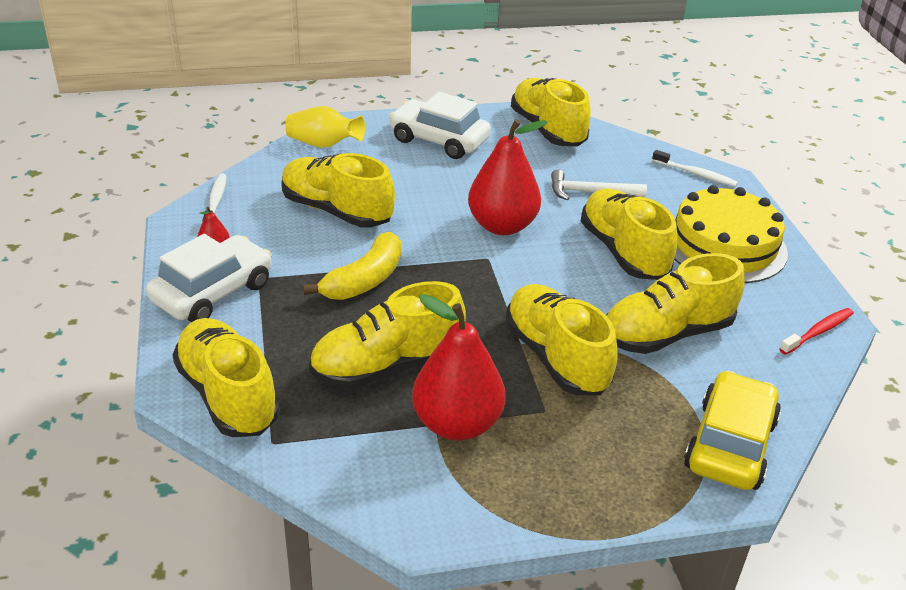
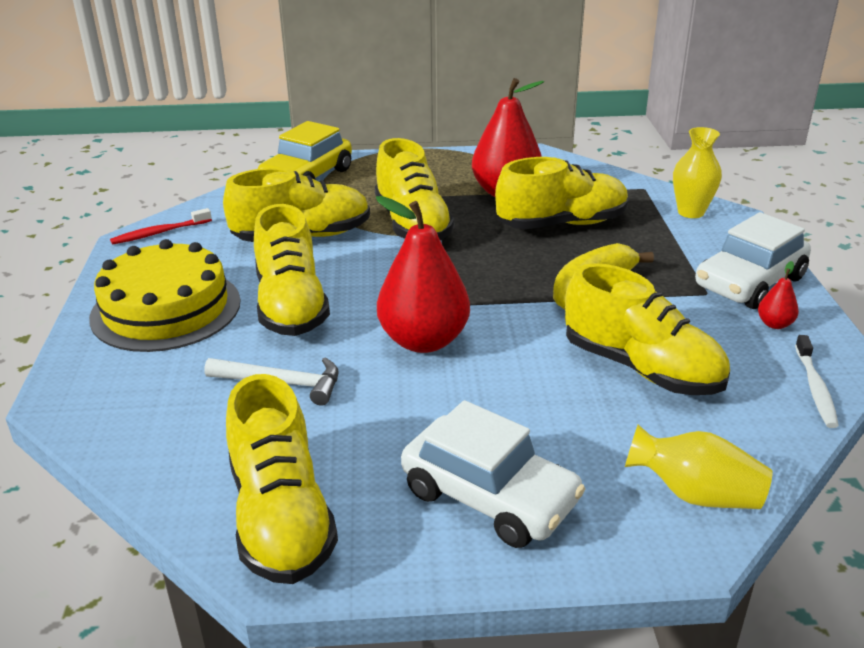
camera: 170 degrees left, 5 degrees down
yellow shoe [172,318,280,437] -> yellow vase [673,127,722,218]
white toothbrush [652,150,738,187] -> none

